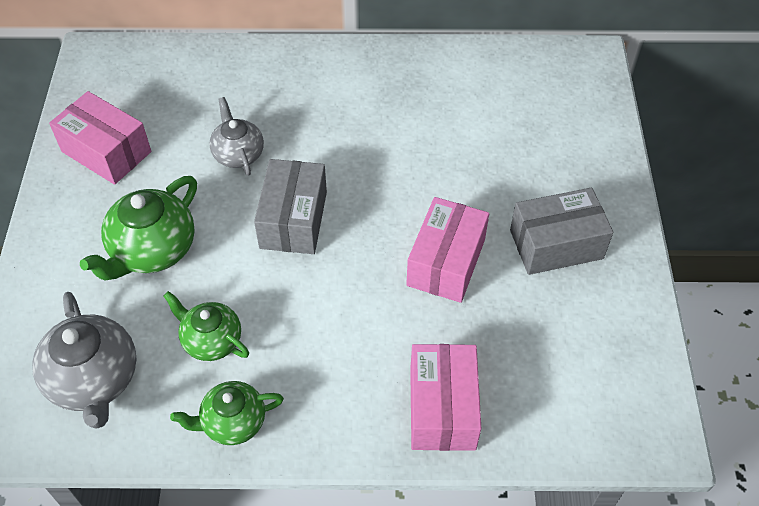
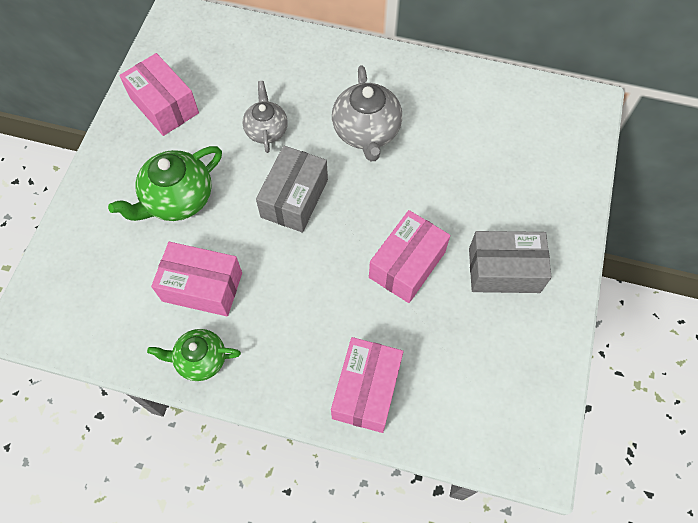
camera: 15 degrees right, 10 degrees up
grey teapot [32,292,136,429] -> grey teapot moved to [332,65,402,161]
green teapot [163,291,249,361] -> pink box [151,242,242,316]

